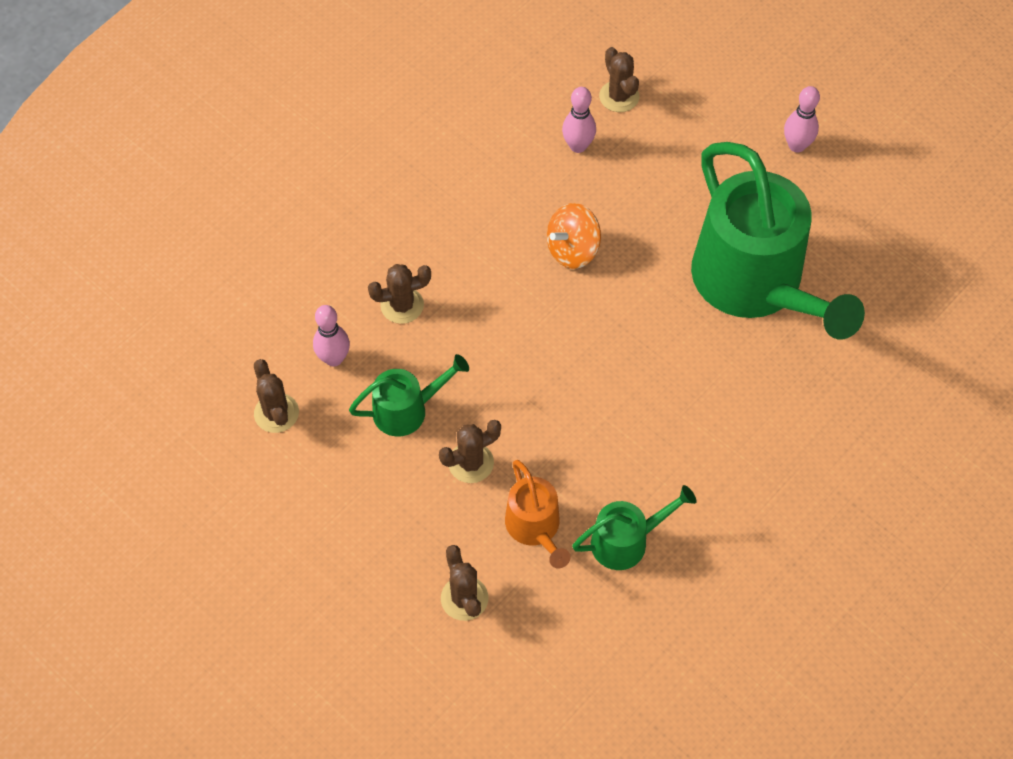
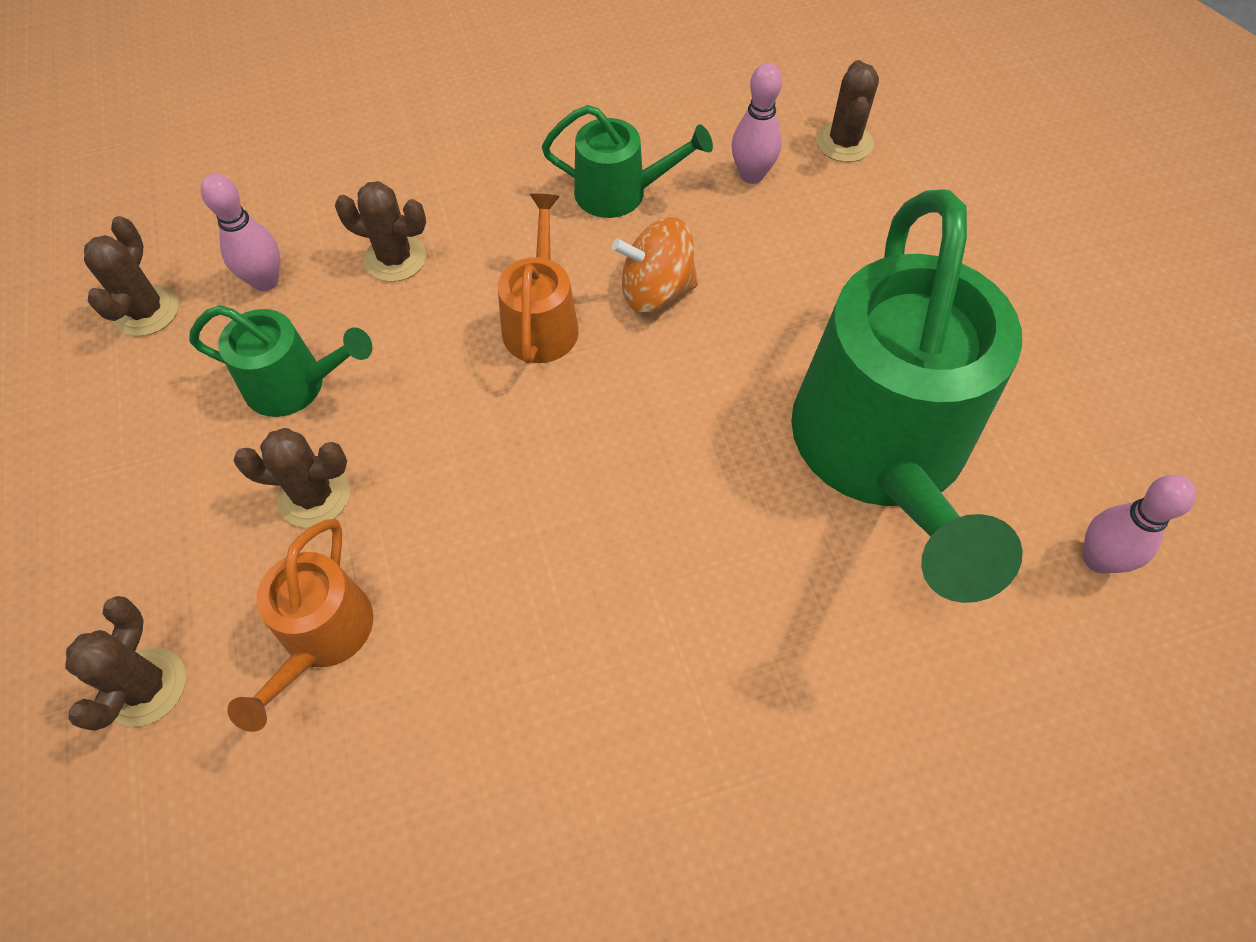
camera: 30 degrees right, 0 degrees up
green watering can [572,485,697,570] -> green watering can moved to [542,105,713,218]
pink bowling pin [784,86,820,153] -> pink bowling pin moved to [1083,475,1196,573]
none -> orange watering can [498,194,578,363]

